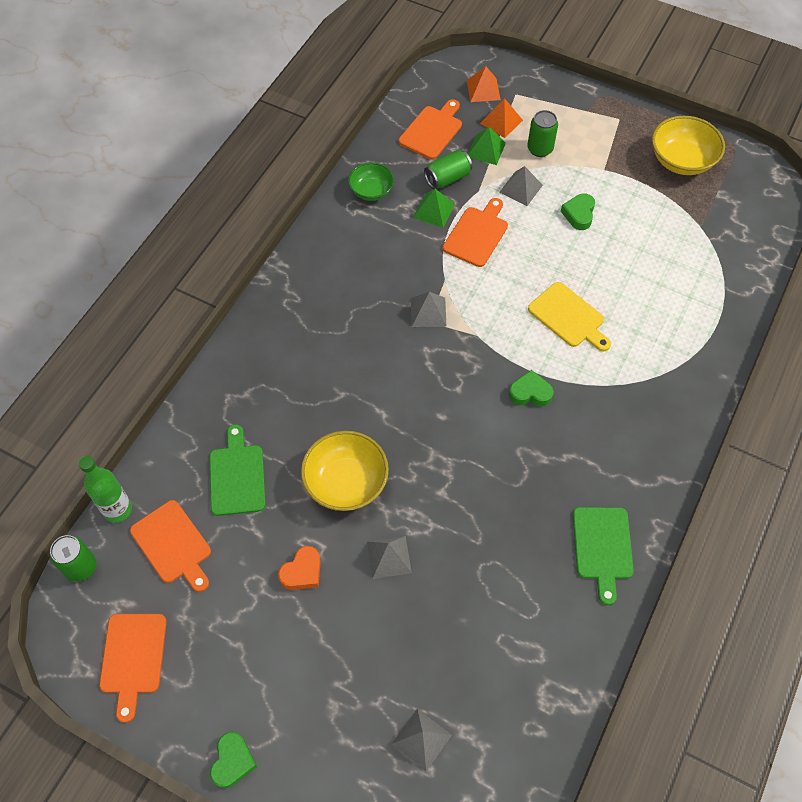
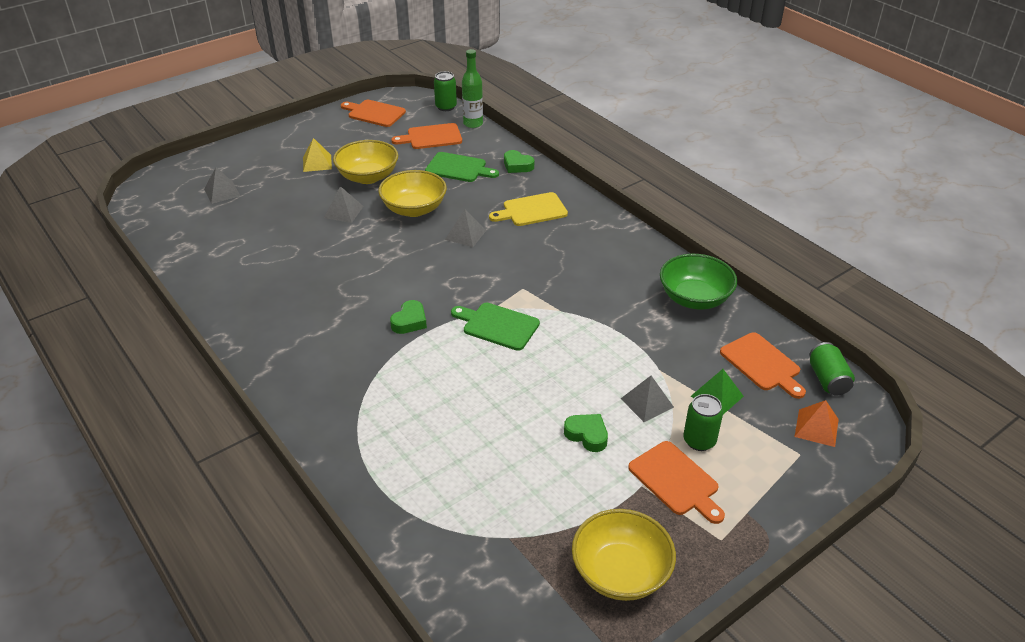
camera: 115 degrees right, 20 degrees down
green heart [210,732,257,788] -> green heart moved to [504,150,534,173]
orange heart [278,546,321,590] -> yellow bowl [333,140,398,184]
green bowl [348,162,394,201] -> green bowl [660,254,737,310], size x1.59
grey pyramid [411,292,447,327] -> grey pyramid moved to [445,209,486,247]
green pyramid [413,189,455,228] -> none
green can [424,150,472,189] -> green can moved to [809,342,855,396]
orange cutting board [443,198,508,267] -> orange cutting board moved to [628,441,725,524]
orange pyramid [480,98,523,138] -> none
yellow cutting board [528,282,611,351] -> yellow cutting board moved to [489,192,568,226]
green cutting board [573,507,634,605] -> green cutting board moved to [451,303,540,351]
none -> yellow pyramid [303,138,332,172]

